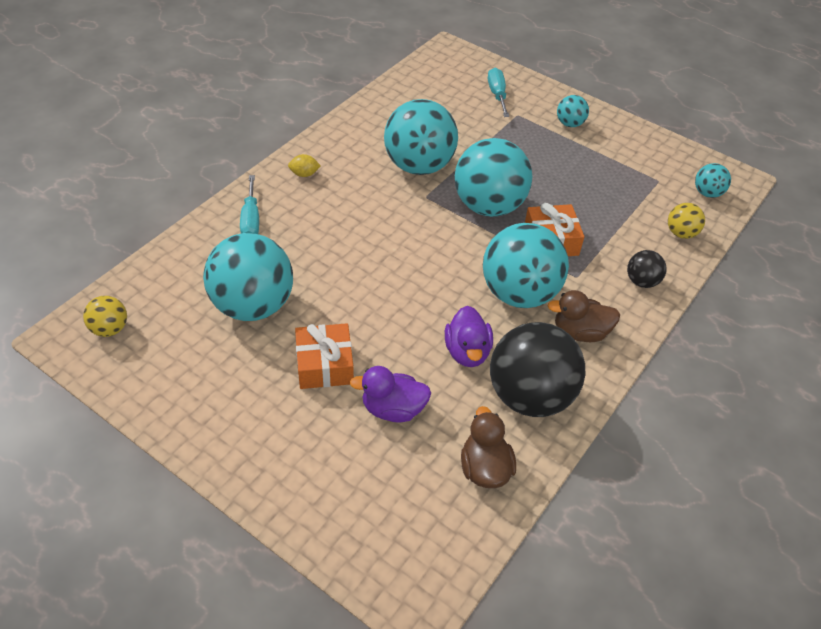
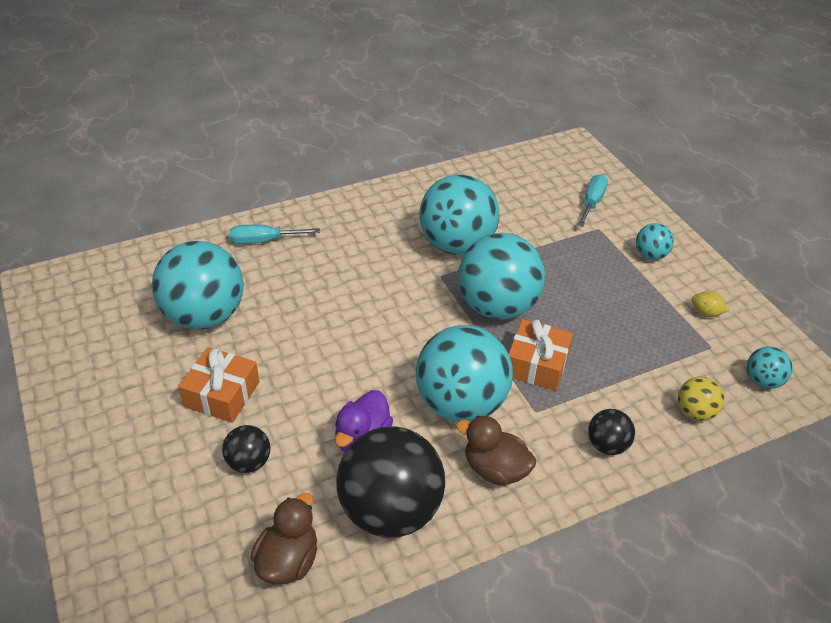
camera: 30 degrees right, 5 degrees down
yellow ball [83,296,127,337] -> none
turquoise screwdriver [240,175,259,234] -> turquoise screwdriver turned 60 degrees clockwise [229,225,320,244]
yellow lemon [288,154,321,177] -> yellow lemon moved to [691,291,729,317]
purple duck [350,366,431,422] -> black ball [222,425,270,473]

